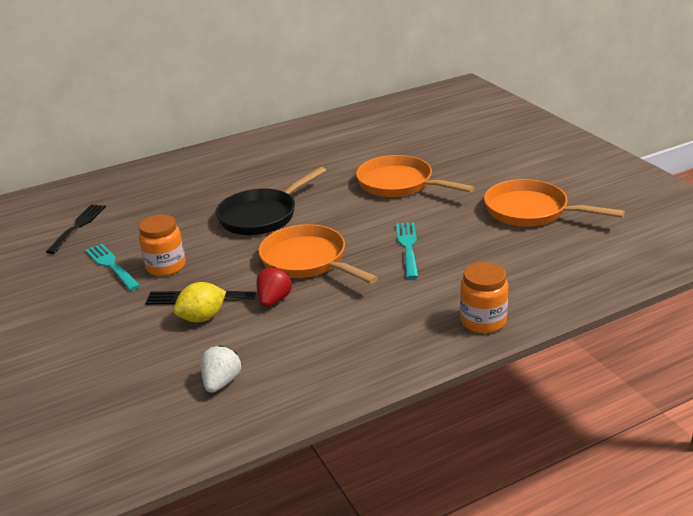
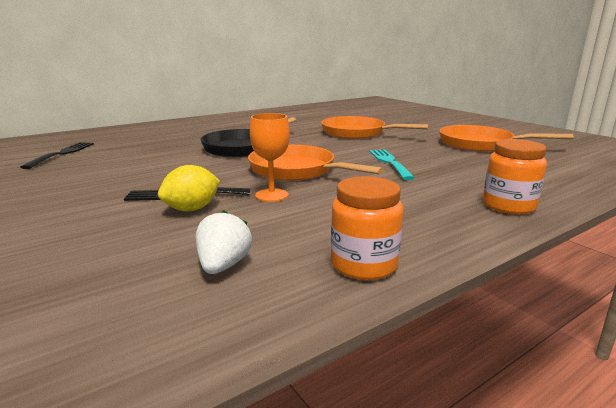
camera: 10 degrees left, 10 degrees down
turquoise fork [85,244,140,291] -> none
orange jar [139,215,186,276] -> orange jar moved to [331,176,403,280]
red strawberry [257,266,292,307] -> orange goblet [250,113,290,202]

